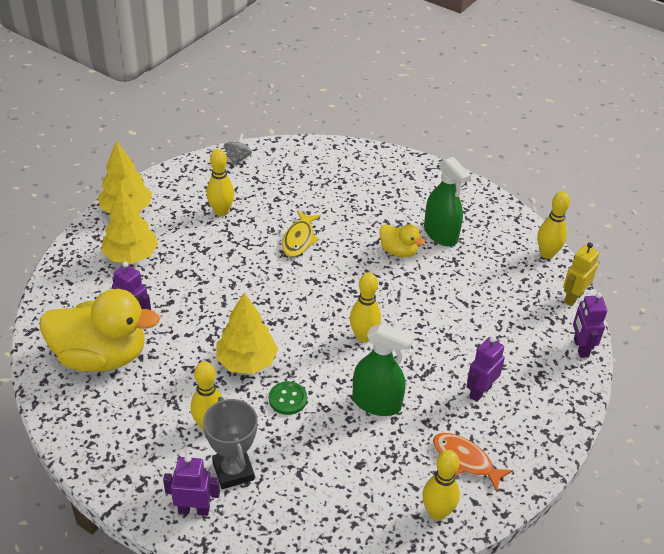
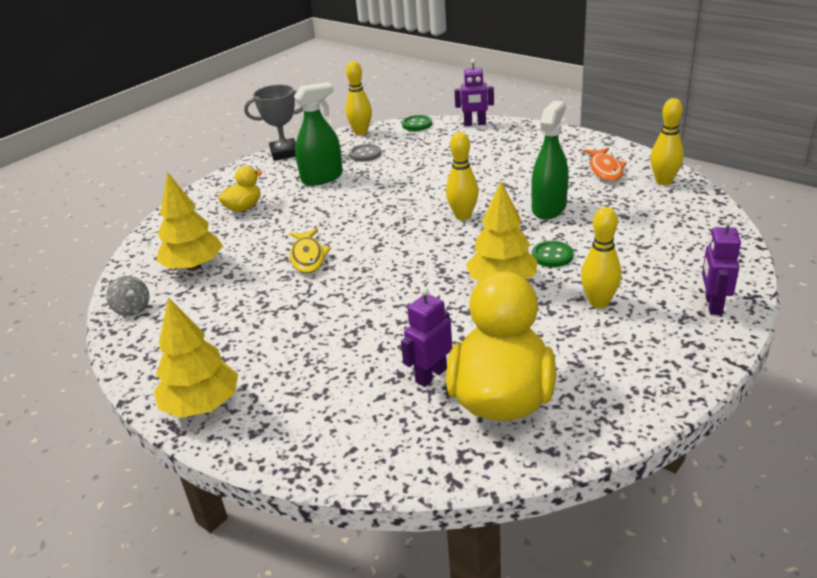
camera: 80 degrees left, 10 degrees down
yellow tree [101,186,158,264] -> yellow tree moved to [156,172,223,271]
grey trophy [203,397,258,489] -> grey trophy moved to [244,85,303,161]
yellow bowling pin [206,149,234,216] -> none
grey spinning top [224,133,252,166] -> grey spinning top turned 150 degrees counterclockwise [106,276,149,316]
yellow fish [282,211,321,257] -> yellow fish turned 60 degrees clockwise [289,228,331,273]
yellow duck [379,224,425,257] -> yellow duck moved to [218,166,262,212]
orange fish [433,433,513,492] -> orange fish turned 45 degrees counterclockwise [583,147,627,181]
purple robot [466,336,505,402] -> none
yellow robot [563,242,599,306] -> green button [402,115,432,131]
none -> grey button [349,144,381,162]

